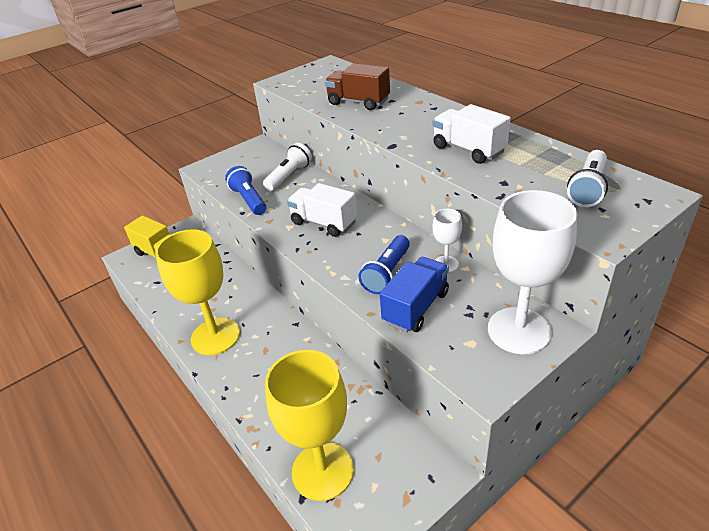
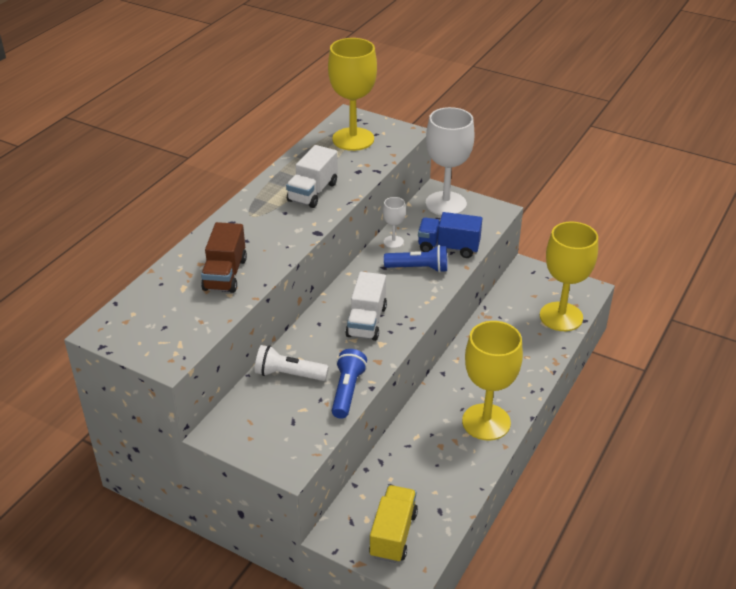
camera: 115 degrees left, 0 degrees up
blue flashlight [225,166,266,215] -> blue flashlight turned 150 degrees clockwise [332,349,367,419]
white flashlight [567,150,608,207] -> yellow goblet [328,38,377,151]

